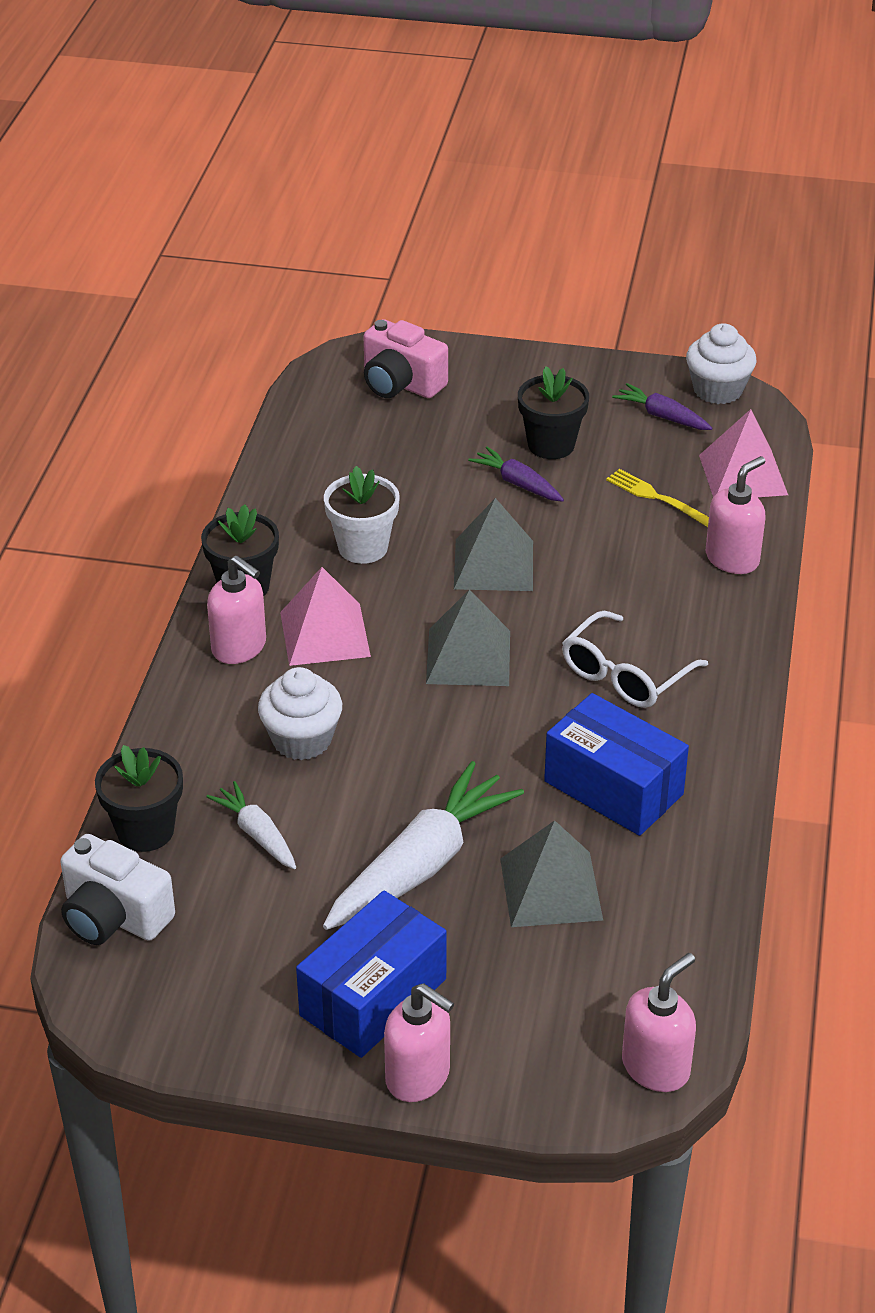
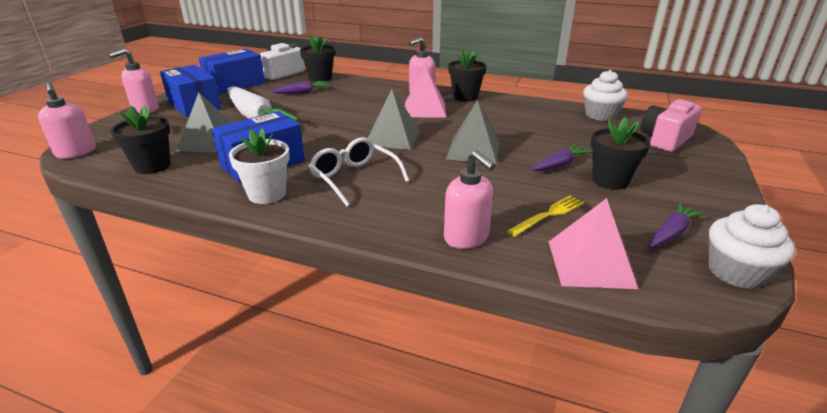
camera: 100 degrees right, 10 degrees down
white carrot [206,781,296,869] -> purple carrot [272,81,330,94]
white cupcake [258,667,342,760] -> white cupcake moved to [583,70,628,121]
white flower pot [324,466,400,564] -> white flower pot moved to [229,128,290,204]
none -> black flower pot [110,105,171,174]
none -> blue box [199,49,265,94]

